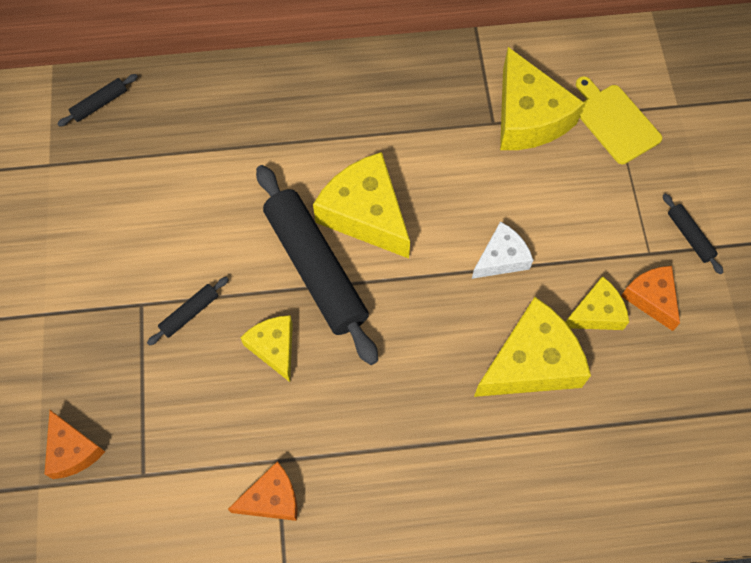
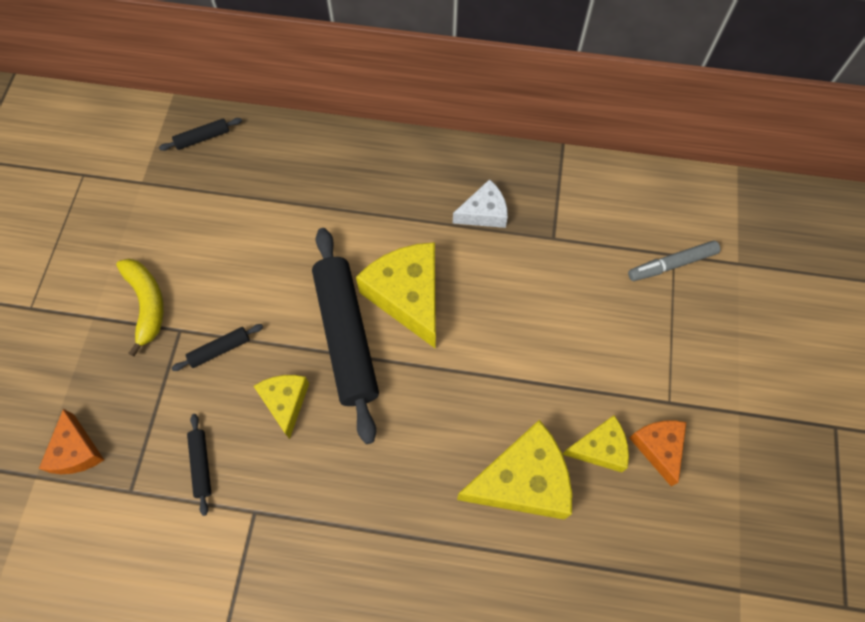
camera: 15 degrees right, 0 degrees up
orange cheese [228,461,297,521] -> none
white cheese [472,222,533,279] -> white cheese moved to [453,179,508,228]
yellow cheese [500,47,585,150] -> none
yellow cutting board [576,76,662,164] -> grey marker [628,241,720,281]
black rolling pin [663,193,724,274] -> black rolling pin moved to [187,414,211,516]
none -> yellow banana [116,259,164,357]

